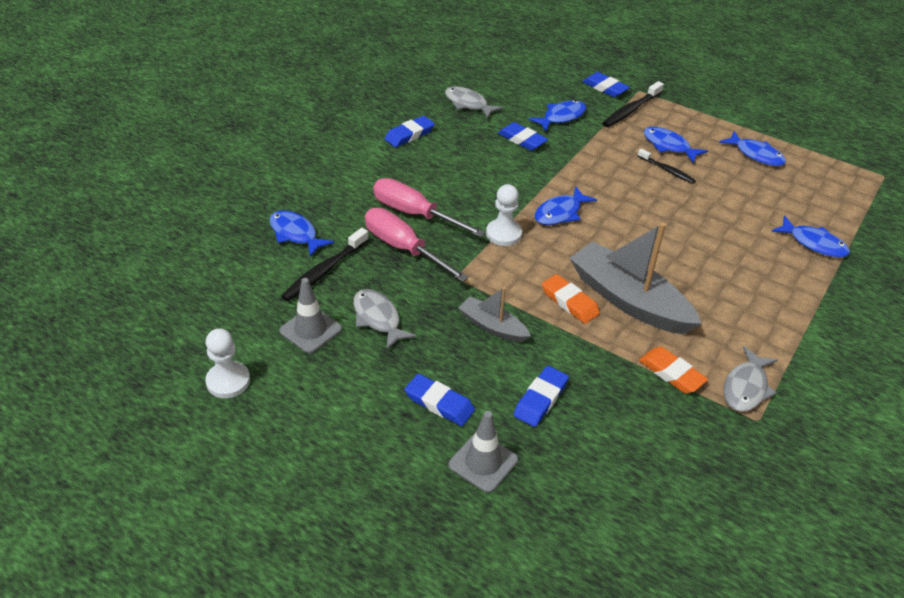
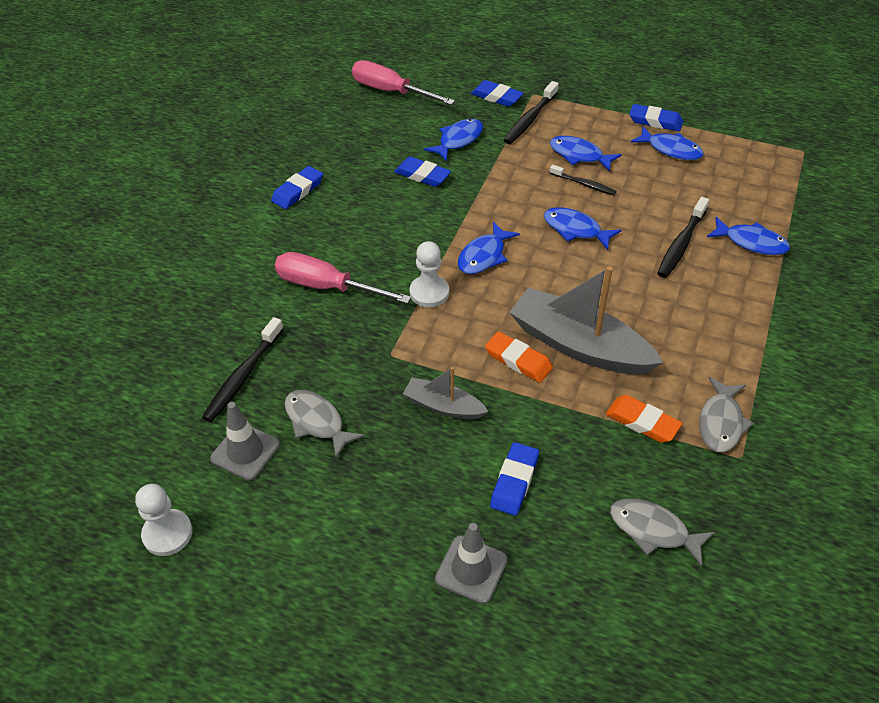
camera: 10 degrees left, 5 degrees up
blue fish [270,210,334,257] -> blue fish moved to [544,207,621,250]
pink screwdriver [365,208,469,282] -> pink screwdriver moved to [352,60,455,105]
blue eraser [405,374,475,426] -> blue eraser moved to [629,104,683,131]
grey fish [445,86,503,119] -> grey fish moved to [610,498,715,567]
none -> black toothbrush [657,197,709,278]

